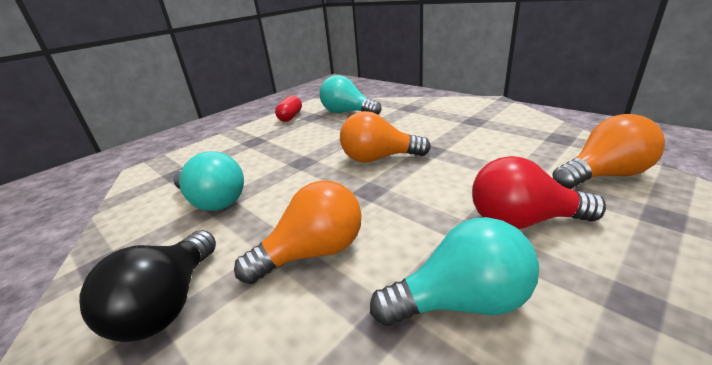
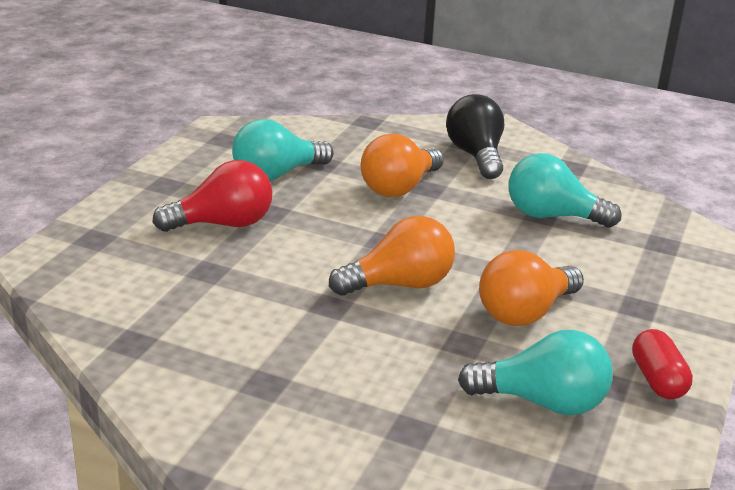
camera: 155 degrees right, 0 degrees up
orange light bulb [552,114,665,189] -> orange light bulb moved to [479,250,584,326]

